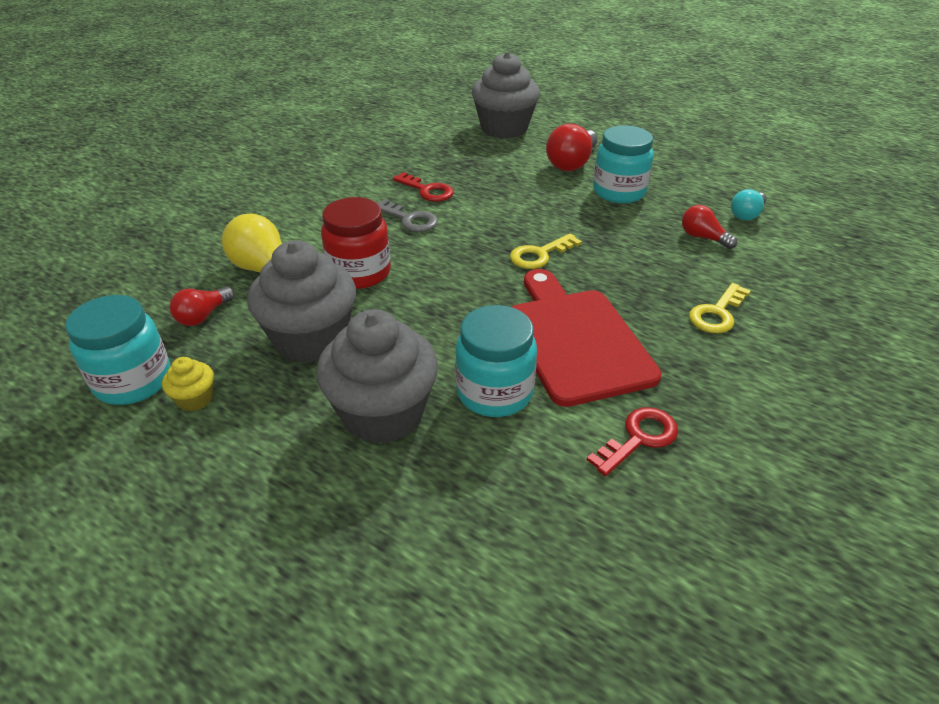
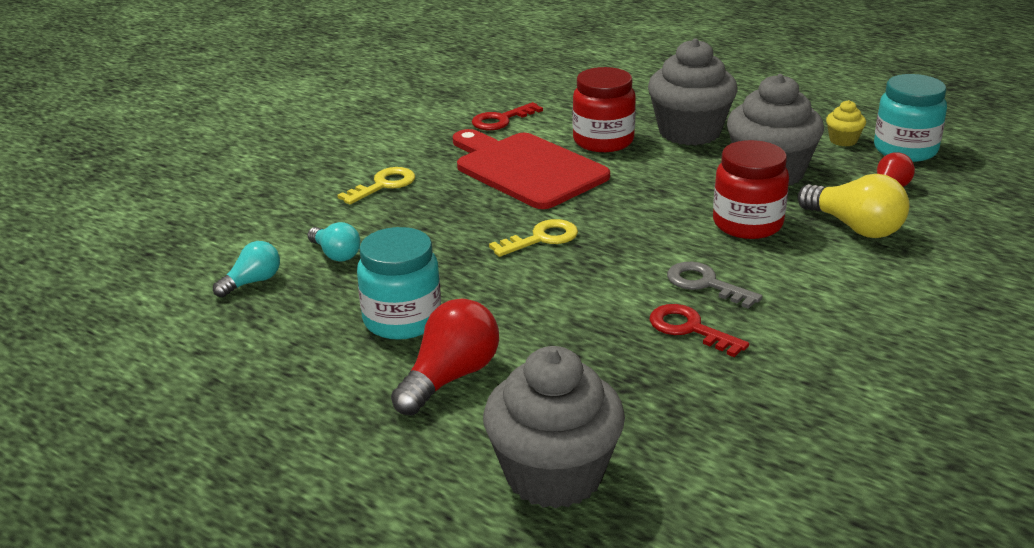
camera: 175 degrees left, 10 degrees down
turquoise jar [455,305,537,417] -> red jar [573,67,636,152]
red cutting board [512,269,662,407] -> red cutting board turned 150 degrees clockwise [453,129,610,209]
red light bulb [682,205,737,249] -> turquoise light bulb [307,222,360,262]

